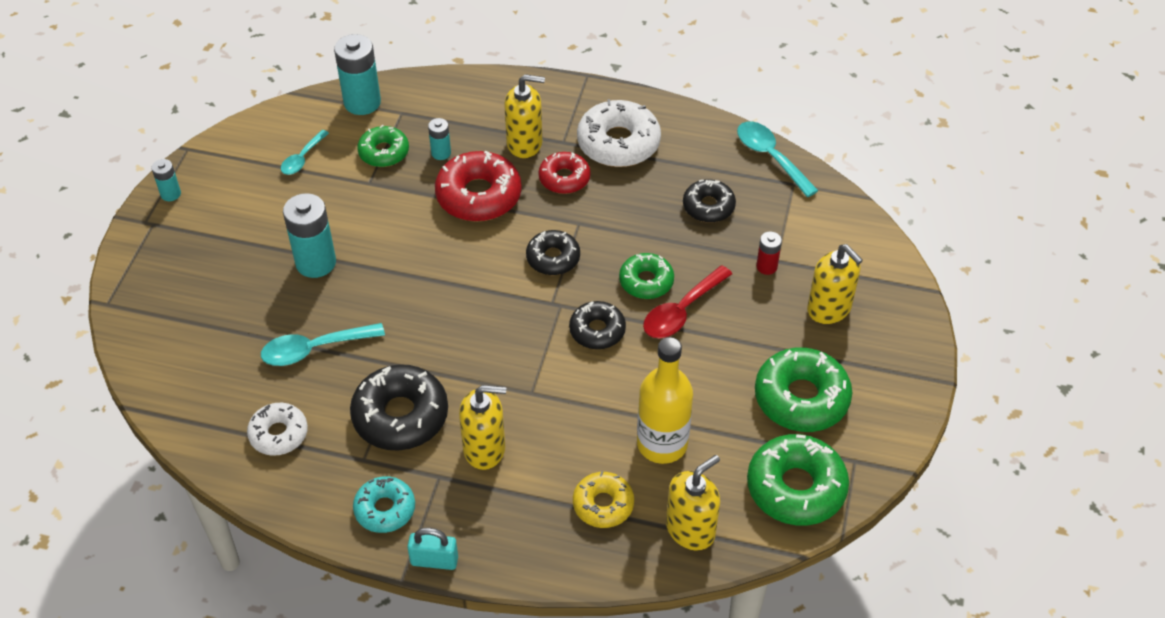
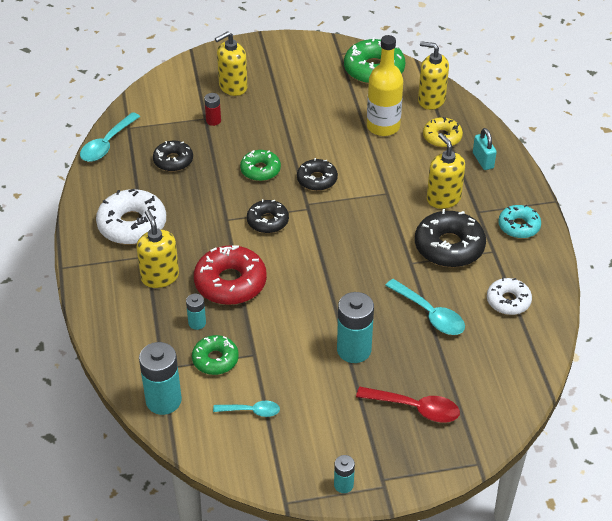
camera: 115 degrees left, 5 degrees down
turquoise padlock [407,528,458,570] -> turquoise padlock moved to [473,128,496,170]
red donut [538,152,591,194] -> none
red spoon [643,265,732,338] -> red spoon moved to [356,387,460,423]
green donut [755,347,852,432] -> none
yellow soap dispenser [807,244,863,324] -> yellow soap dispenser turned 150 degrees counterclockwise [215,31,248,96]

